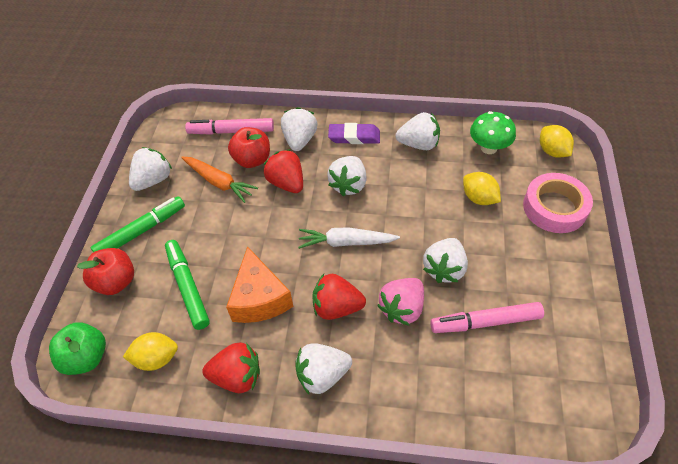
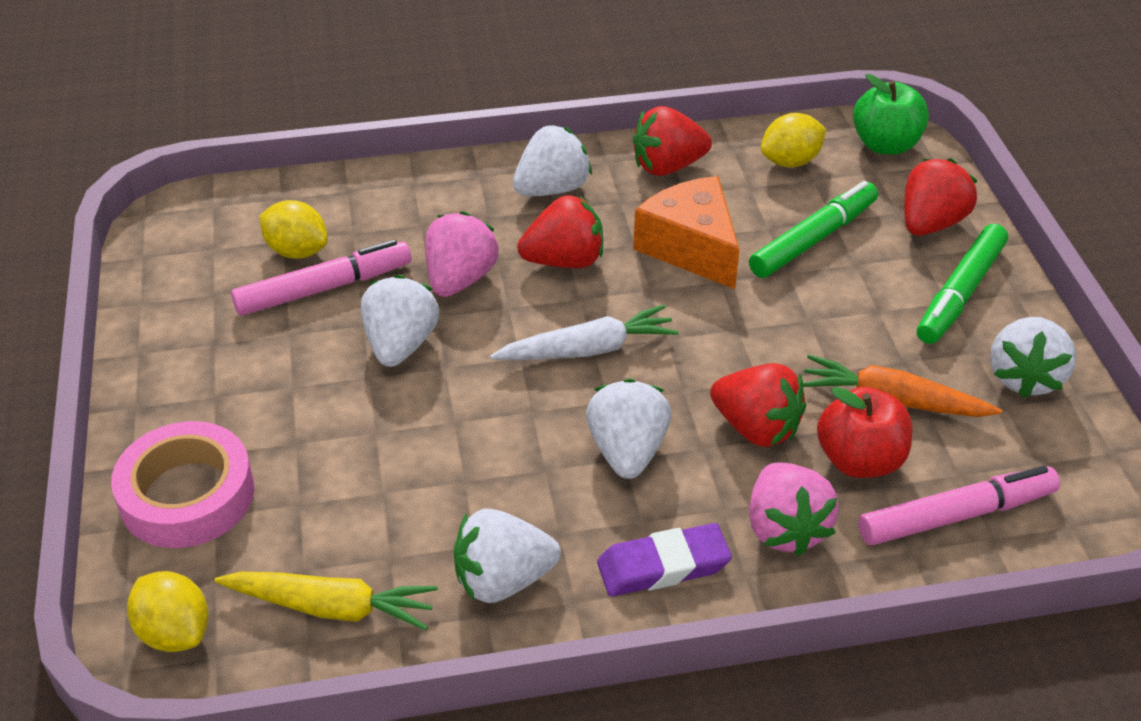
camera: 160 degrees right, 10 degrees down
red apple [77,248,134,295] -> red strawberry [904,159,977,236]
green marker [165,240,210,330] -> green marker turned 90 degrees counterclockwise [749,181,878,278]
white strawberry [281,107,318,151] -> pink strawberry [749,463,839,556]
yellow lemon [463,172,501,205] -> yellow lemon moved to [259,200,328,259]
green mushroom [470,111,516,154] -> yellow carrot [214,572,438,630]

